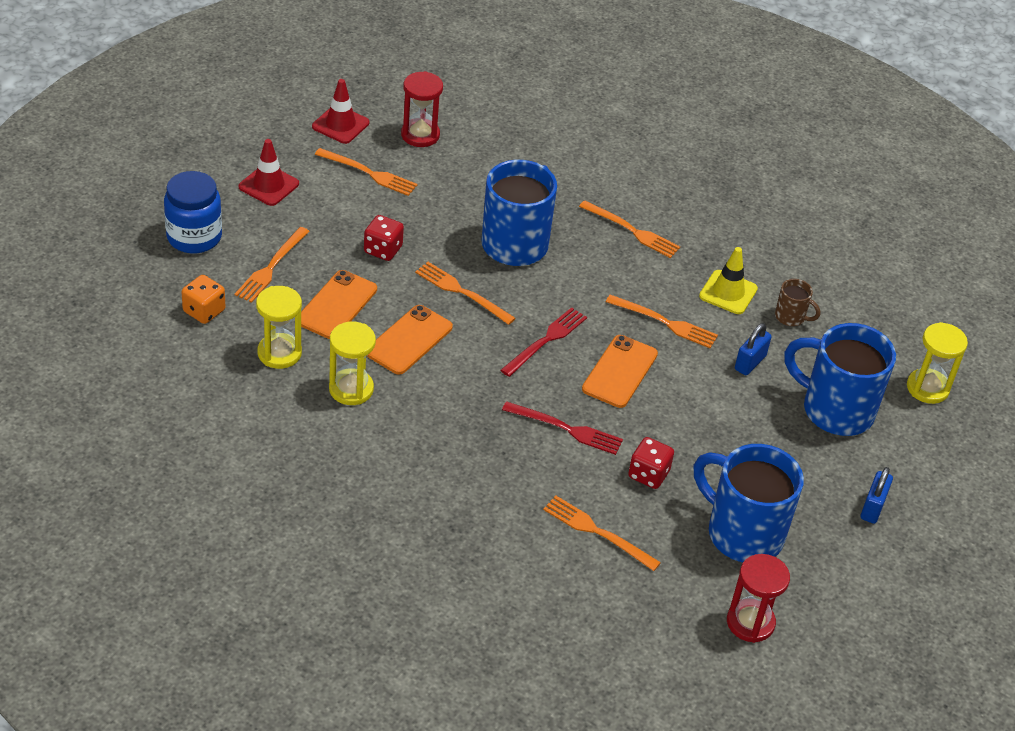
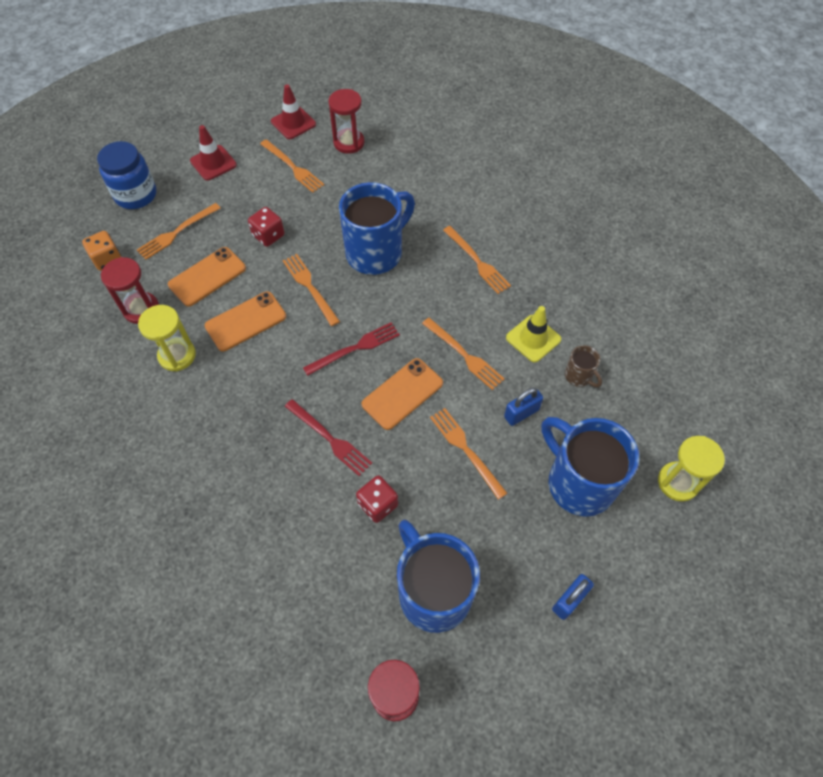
camera: 25 degrees right, 15 degrees up
yellow hourglass [256,286,302,369] -> red hourglass [101,257,159,324]
orange fork [543,496,661,571] -> orange fork moved to [430,408,507,500]

